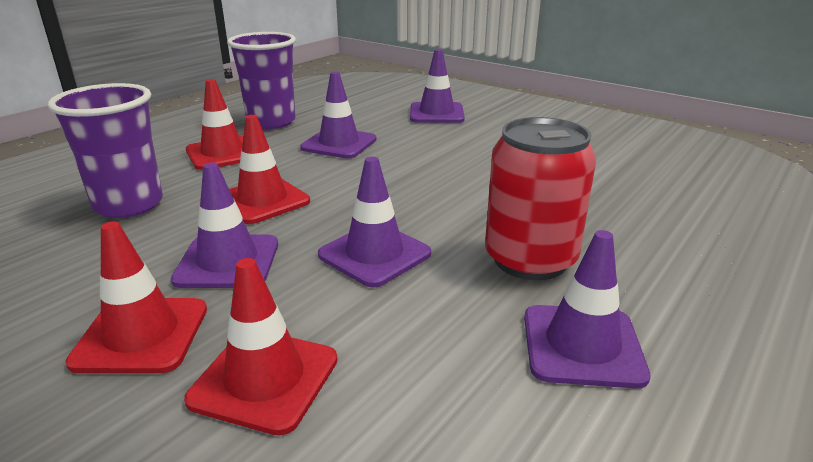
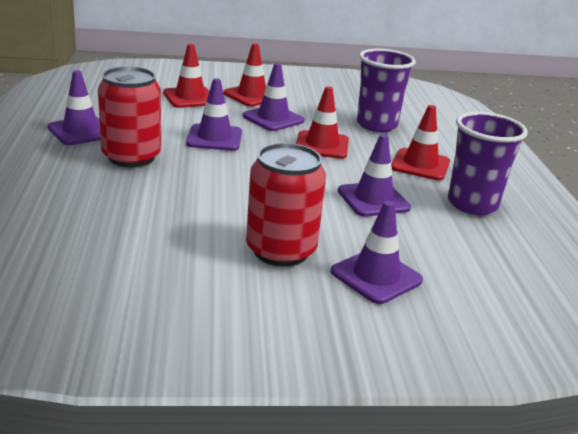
camera: 135 degrees right, 0 degrees up
none -> red can [246,143,326,267]

